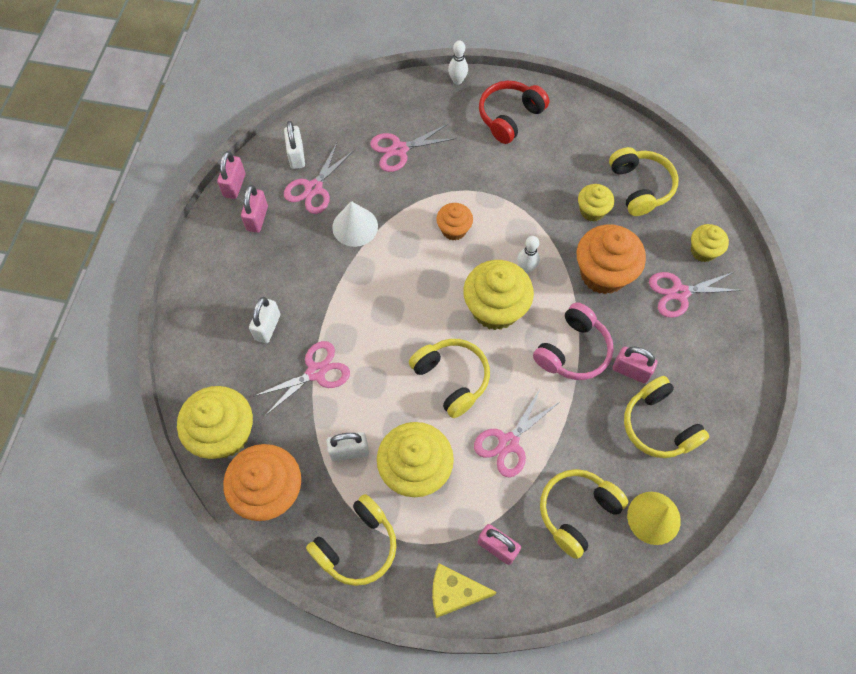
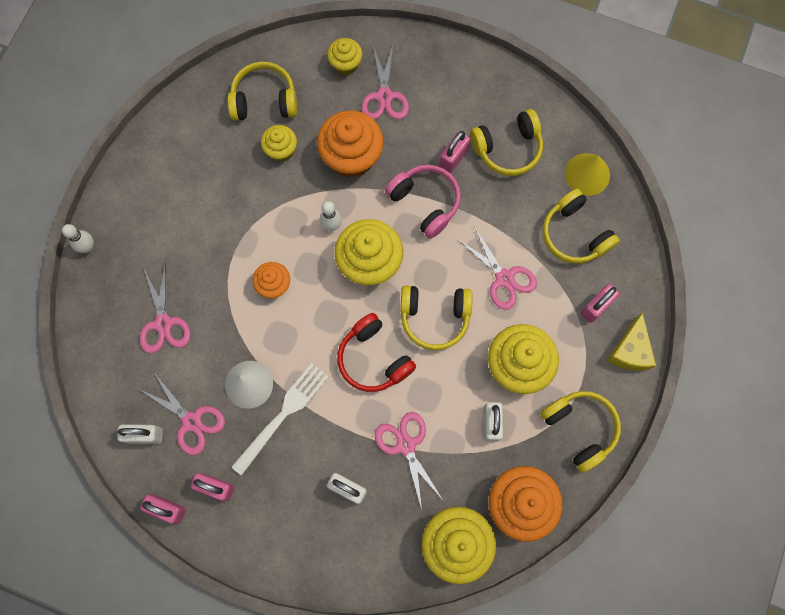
camera: 80 degrees left, 10 degrees up
yellow headphones [409,339,490,418] -> yellow headphones turned 150 degrees counterclockwise [400,285,473,350]
red headphones [479,81,549,144] -> red headphones moved to [337,313,416,392]
none -> white fork [231,363,329,476]

